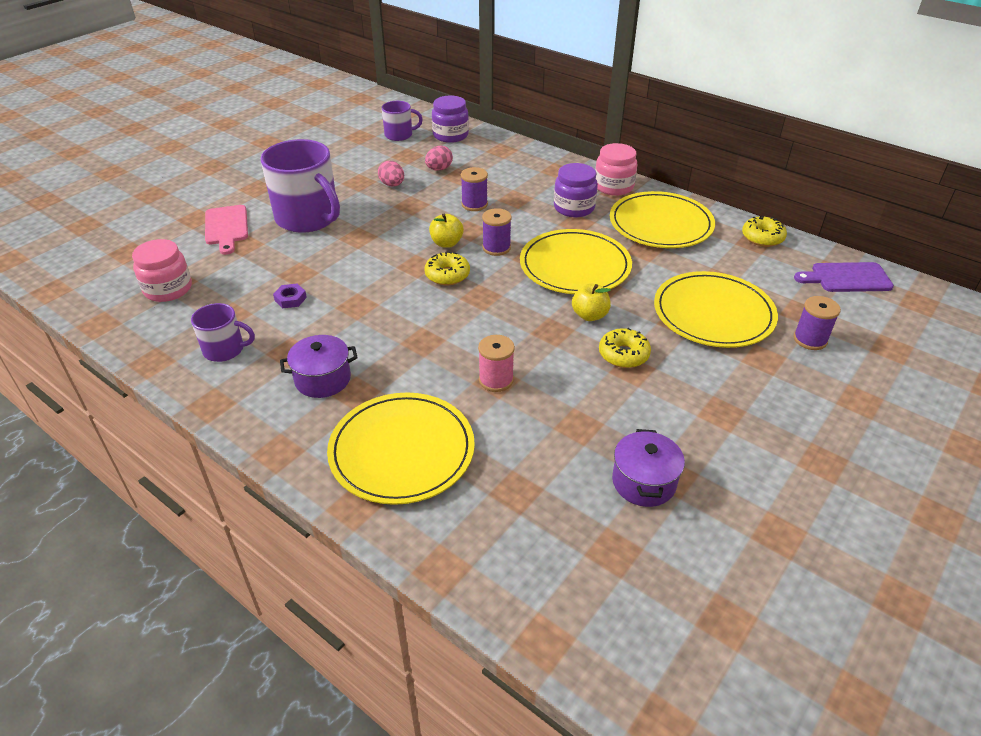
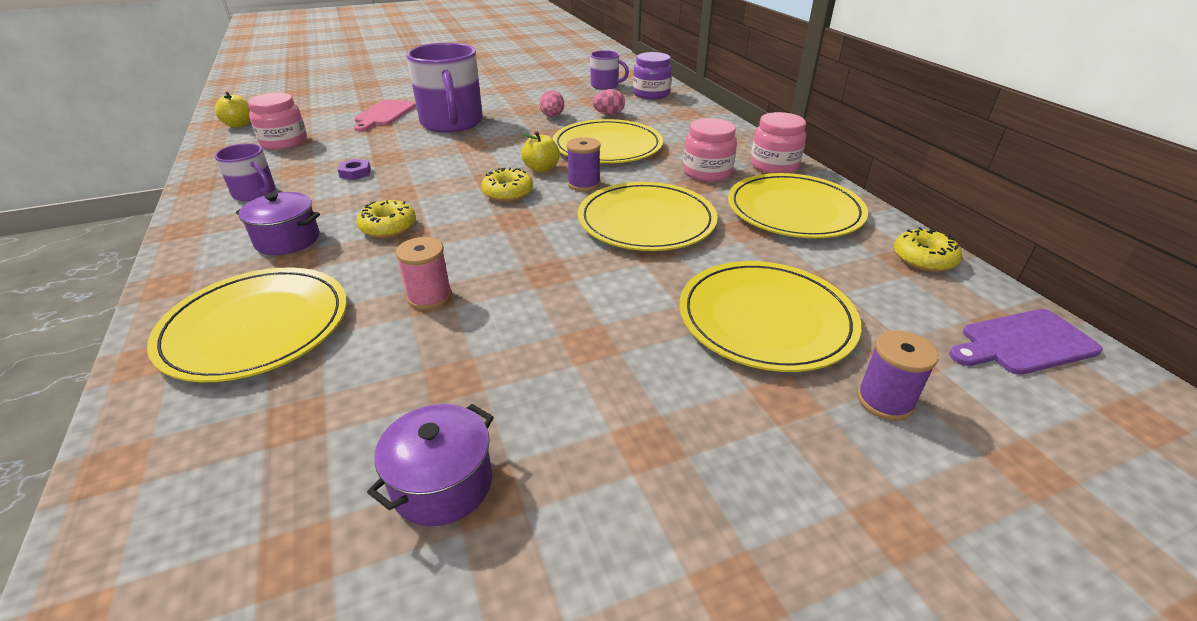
camera: 30 degrees right, 5 degrees down
purple spool [461,167,488,211] -> yellow plate [552,119,663,163]
purple jar [554,163,598,217] -> pink jar [683,118,737,182]
yellow apple [572,283,611,321] -> yellow apple moved to [215,91,250,127]
yellow donut [599,328,651,368] -> yellow donut moved to [356,200,416,238]
purple cutting board [794,262,894,292] -> purple cutting board turned 45 degrees counterclockwise [949,309,1103,375]

